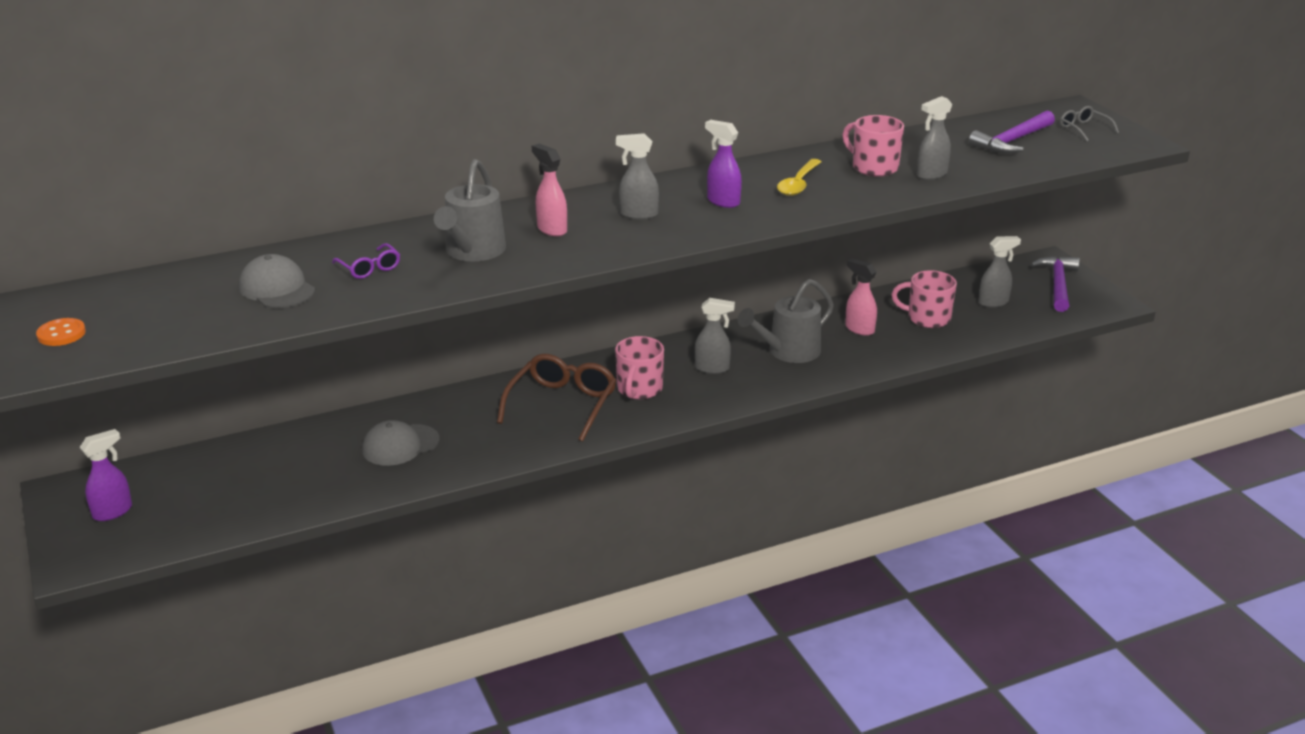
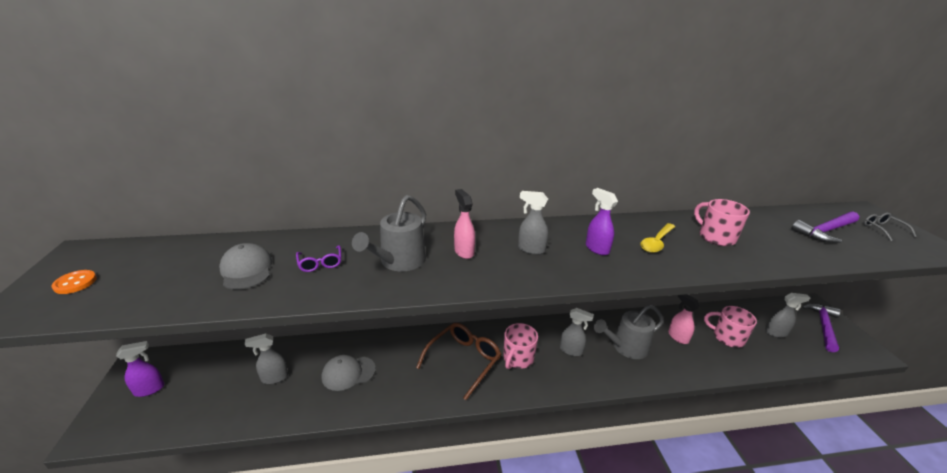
camera: 15 degrees right, 0 degrees up
grey spray bottle [917,96,952,180] -> grey spray bottle moved to [245,333,288,384]

